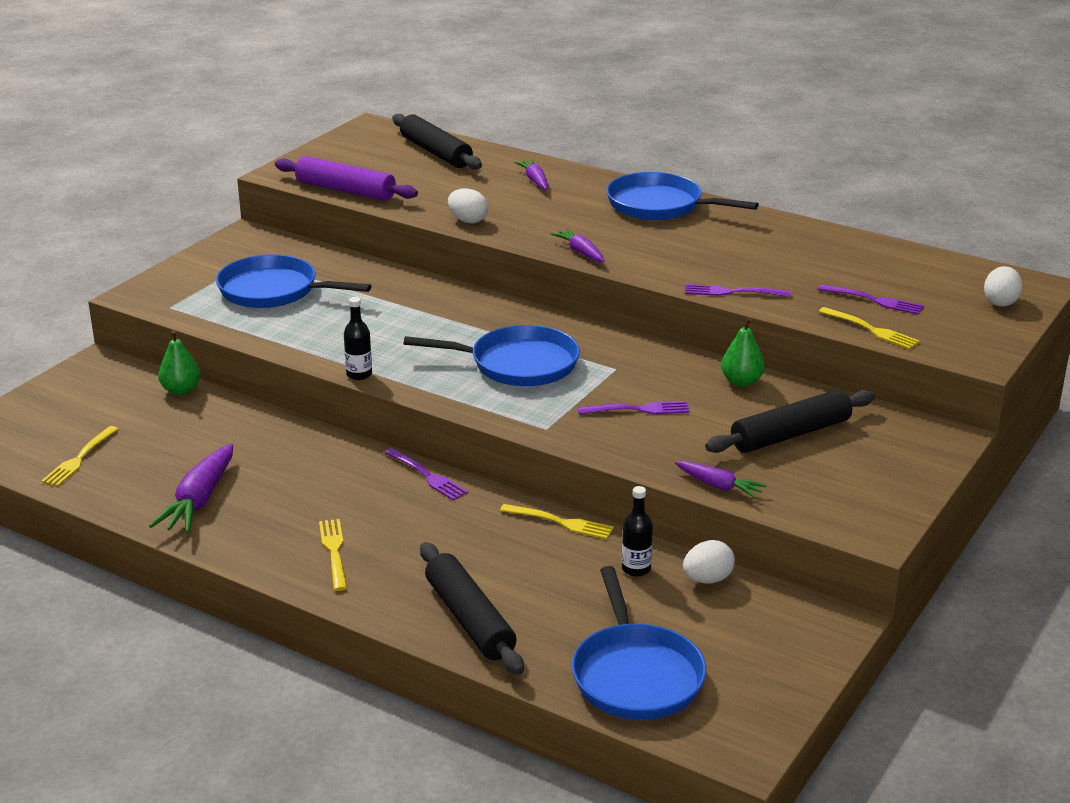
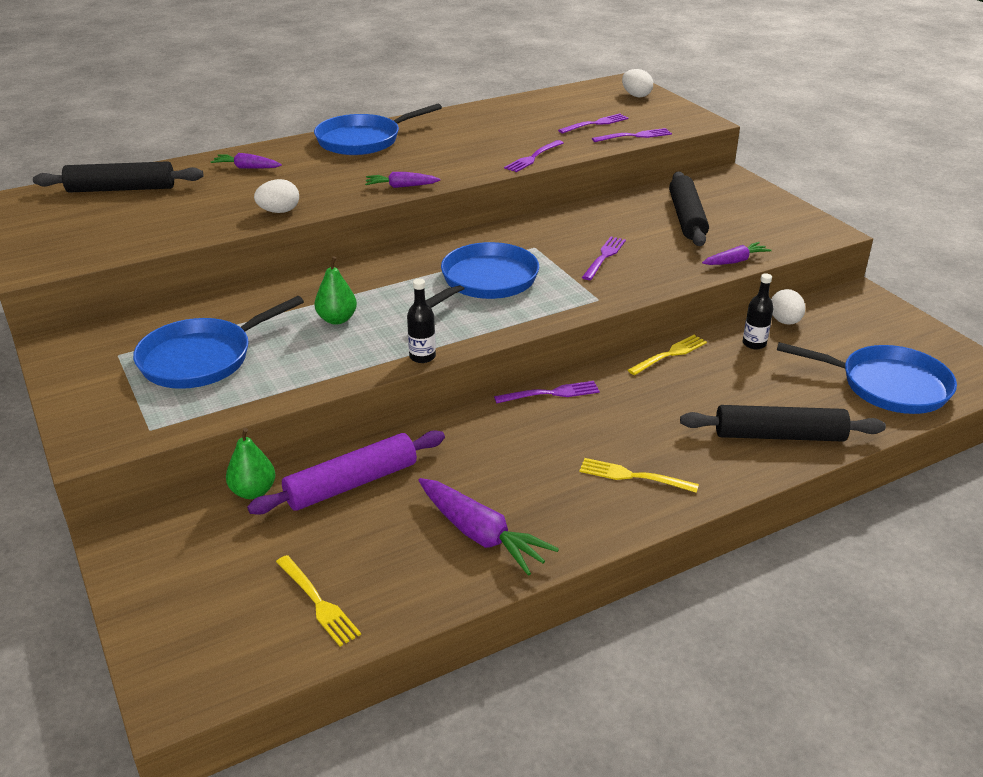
camera: 60 degrees left, 5 degrees up
purple rolling pin [275,156,418,201] -> purple rolling pin moved to [247,431,445,515]
green pear [721,318,765,387] -> green pear moved to [314,256,357,324]
yellow fork [818,307,920,349] -> purple fork [592,128,672,142]

